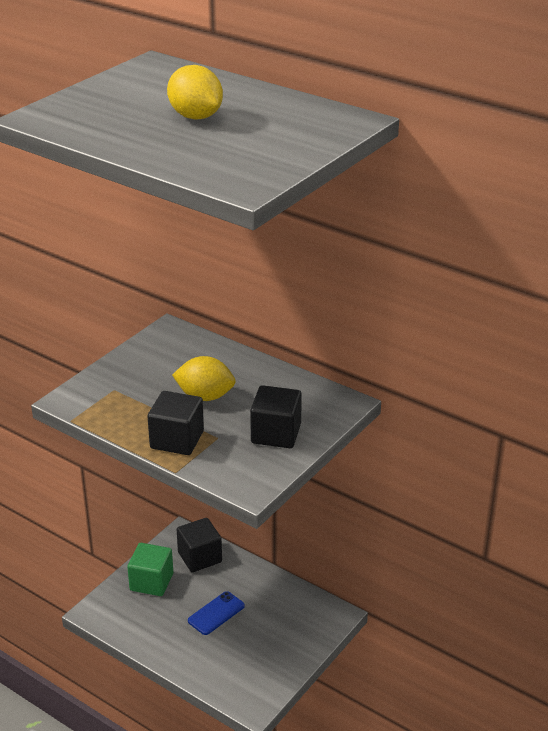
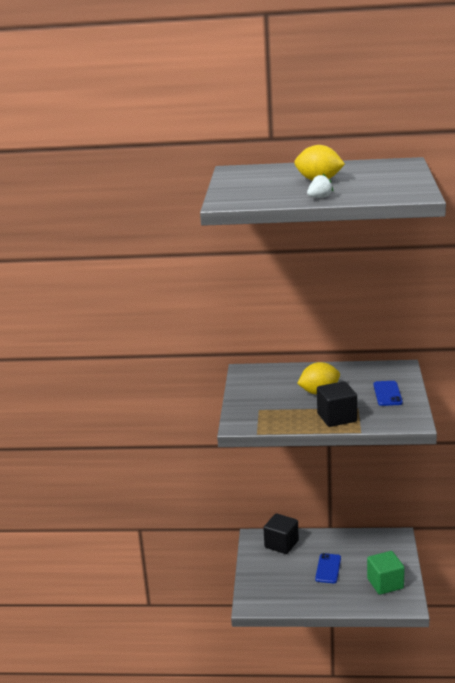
camera: 30 degrees left, 10 degrees down
green cube [127,543,173,596] -> green cube moved to [367,551,405,595]
black cube [250,385,302,448] -> blue phone [373,381,403,406]
none -> white strawberry [307,174,334,198]

